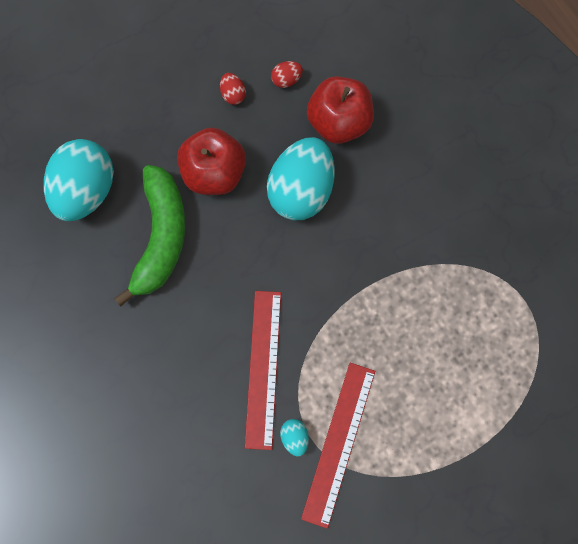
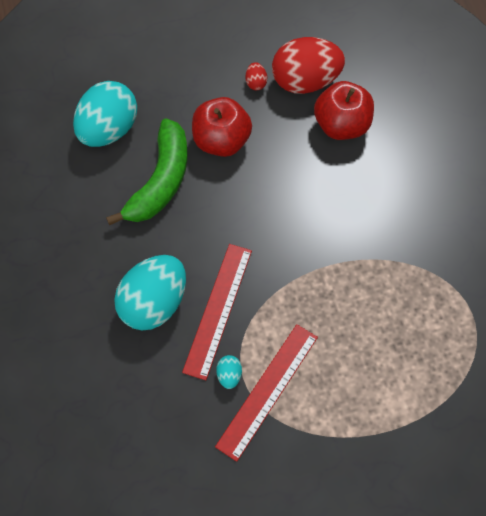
camera: 15 degrees right, 10 degrees down
turquoise egg [267,137,335,220] -> turquoise egg moved to [114,255,186,330]
red egg [271,61,303,88] -> red egg [272,37,345,94], size x2.46

